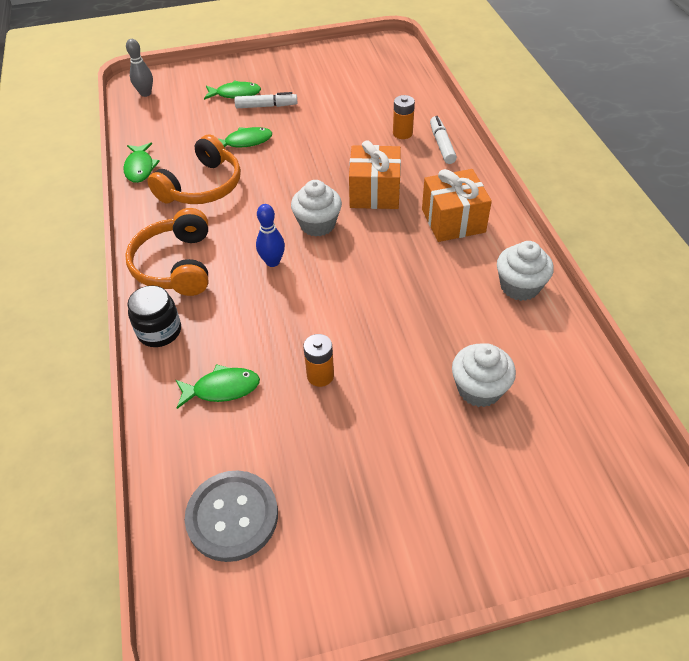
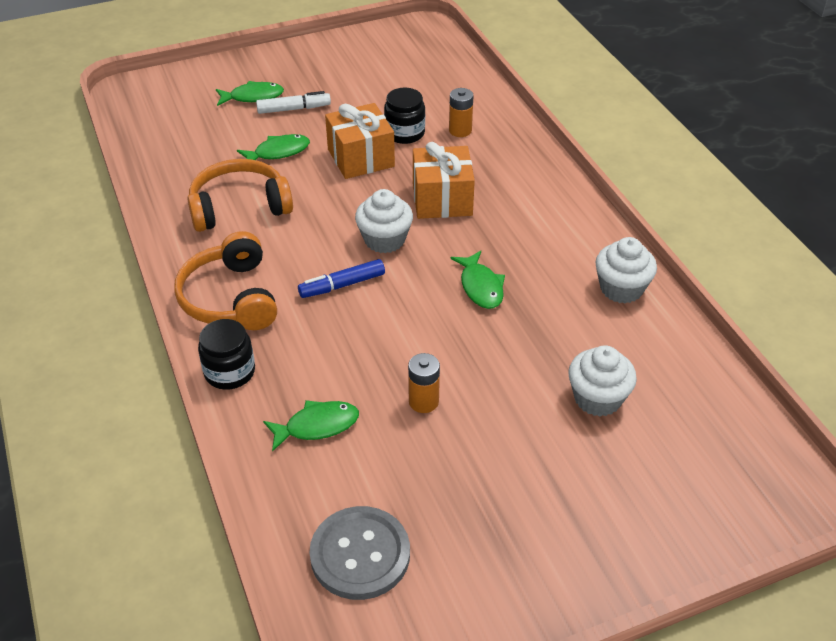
camera: 10 degrees left, 5 degrees down
green fish [123,142,160,183] -> green fish moved to [450,251,505,309]
grey bowling pin [126,39,153,97] -> none
orange headphones [147,135,241,204] -> orange headphones turned 135 degrees counterclockwise [187,159,293,232]
blue bowling pin [256,204,285,267] -> blue marker [298,259,385,298]
orange gift [422,169,492,242] -> orange gift moved to [325,103,395,179]
white marker [430,116,457,164] -> none
none -> black jar [384,88,425,144]

